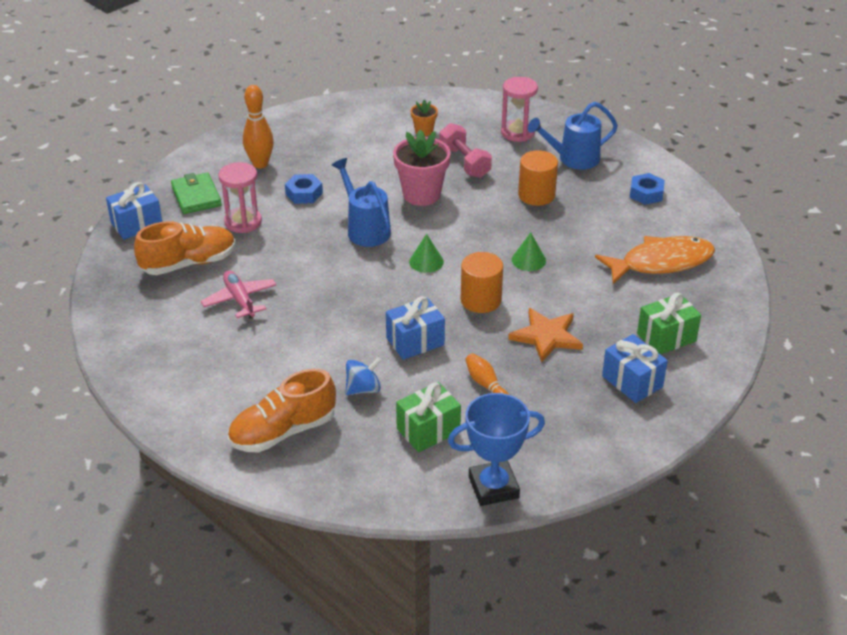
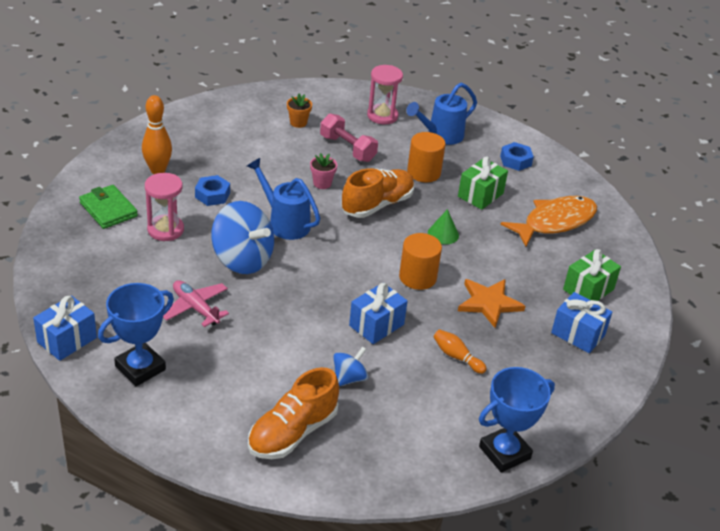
camera: 20 degrees left, 0 degrees up
blue gift [106,182,162,240] -> blue gift moved to [33,295,97,361]
orange shoe [134,221,236,275] -> orange shoe moved to [341,168,415,218]
pink flower pot [393,130,451,206] -> pink flower pot [310,153,337,189], size x0.51
green gift [396,382,461,452] -> green gift moved to [458,157,508,210]
green cone [409,234,444,273] -> none
none -> blue trophy [98,283,174,386]
none -> blue spinning top [211,201,274,274]

